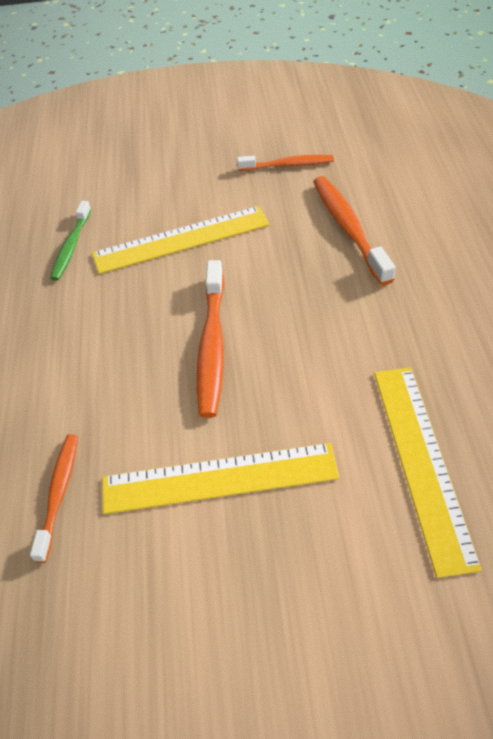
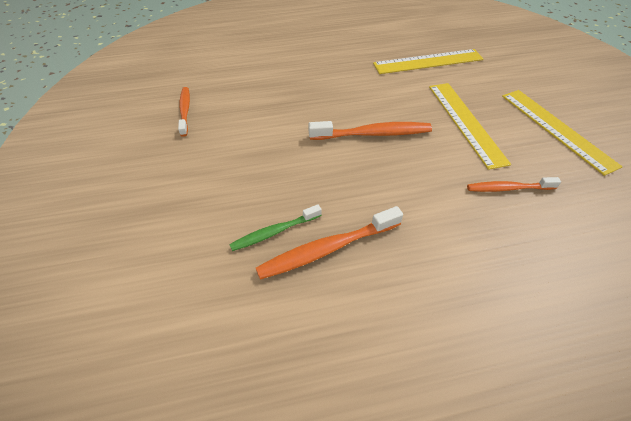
camera: 100 degrees left, 0 degrees up
green toothbrush [50,201,91,281] -> green toothbrush turned 150 degrees clockwise [229,204,322,251]
yellow ruler [92,206,270,274] -> yellow ruler moved to [502,90,622,176]
orange toothbrush [313,176,395,286] -> orange toothbrush moved to [256,206,403,280]

